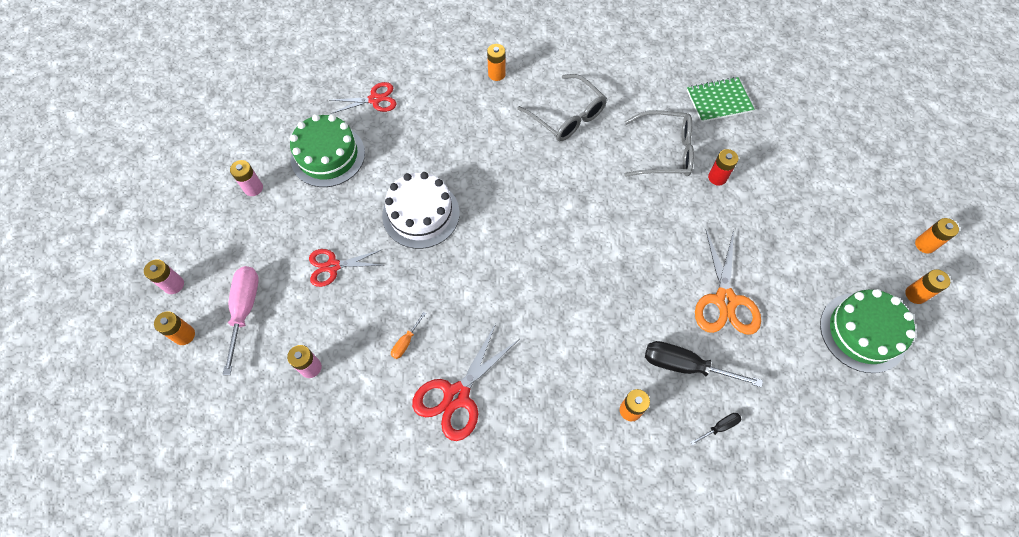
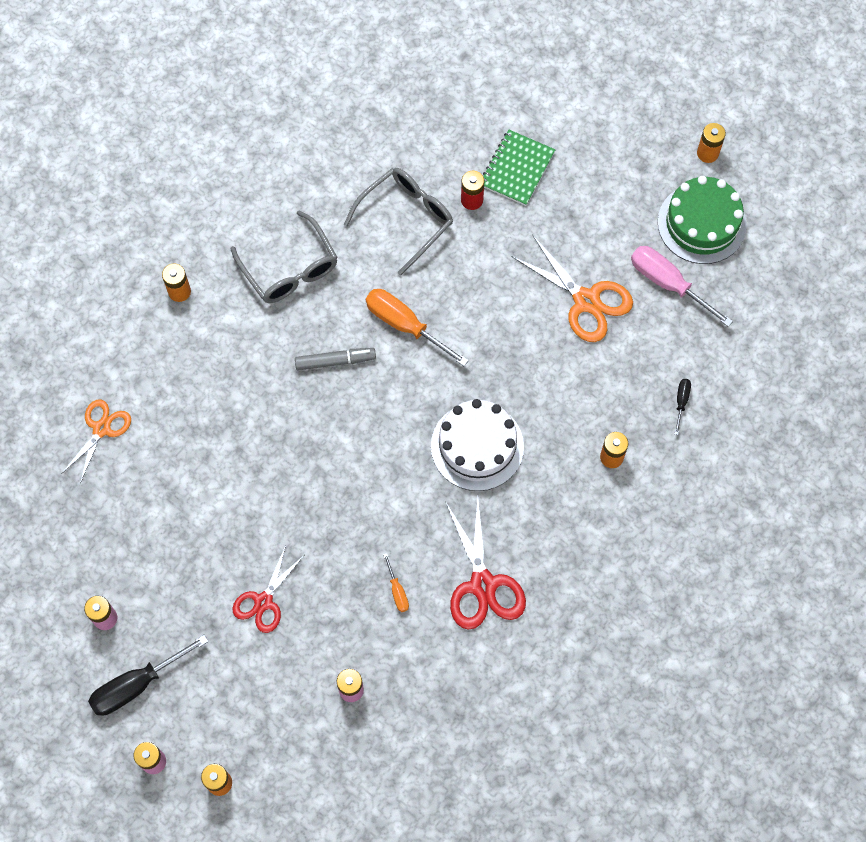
camera: 50 degrees left, 5 degrees up
pink screwdriver [223,266,259,375] -> pink screwdriver moved to [631,246,733,327]
green cake [290,114,365,187] -> none
red scissors [330,82,397,114] -> orange scissors [61,400,131,483]
white cake [382,172,460,249] -> white cake moved to [431,399,524,491]
grey glasses [517,74,607,141] -> grey glasses turned 60 degrees clockwise [230,211,338,303]
black screwdriver [645,341,763,387] -> black screwdriver moved to [88,635,208,716]
green notebook [687,77,754,122] -> green notebook moved to [483,130,555,206]
orange battery [915,218,959,254] -> none
none -> grey marker [295,348,376,371]
none -> orange screwdriver [366,289,469,366]

